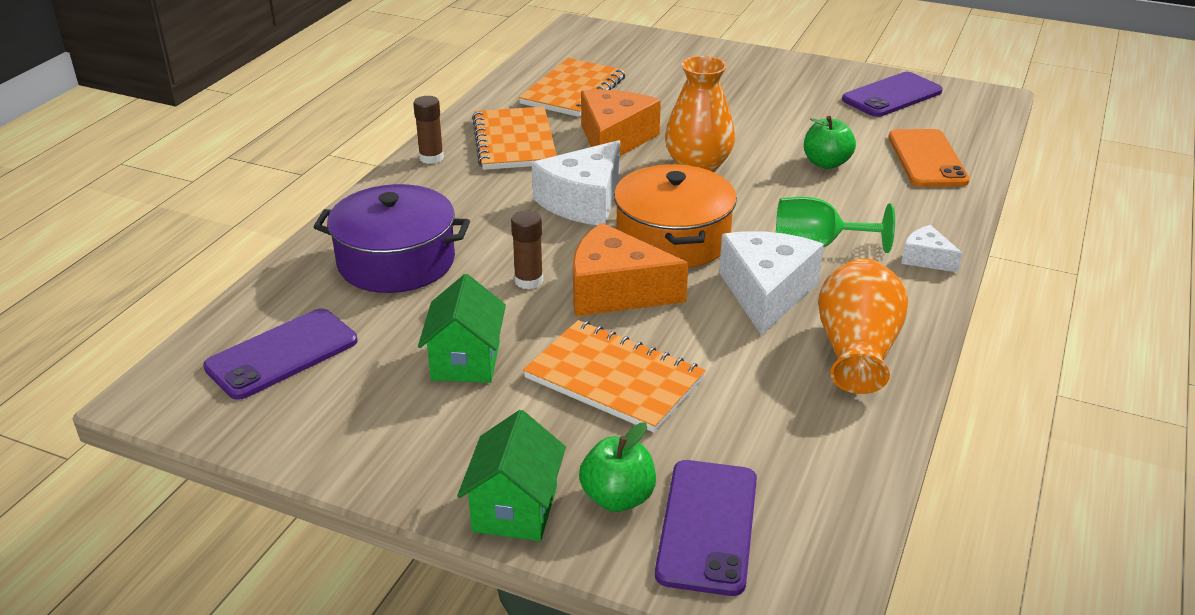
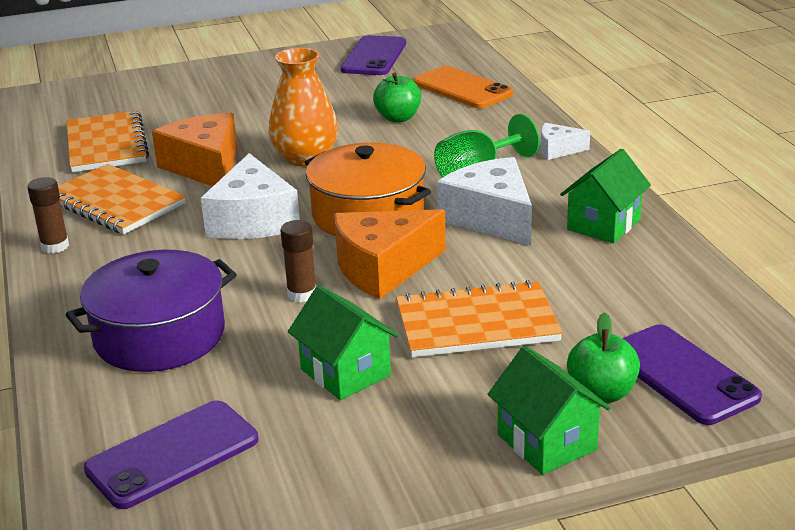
camera: 40 degrees left, 5 degrees down
purple phone [203,308,358,400] -> purple phone turned 45 degrees clockwise [84,400,258,509]
orange vase [818,258,909,394] -> green house [560,149,651,243]

